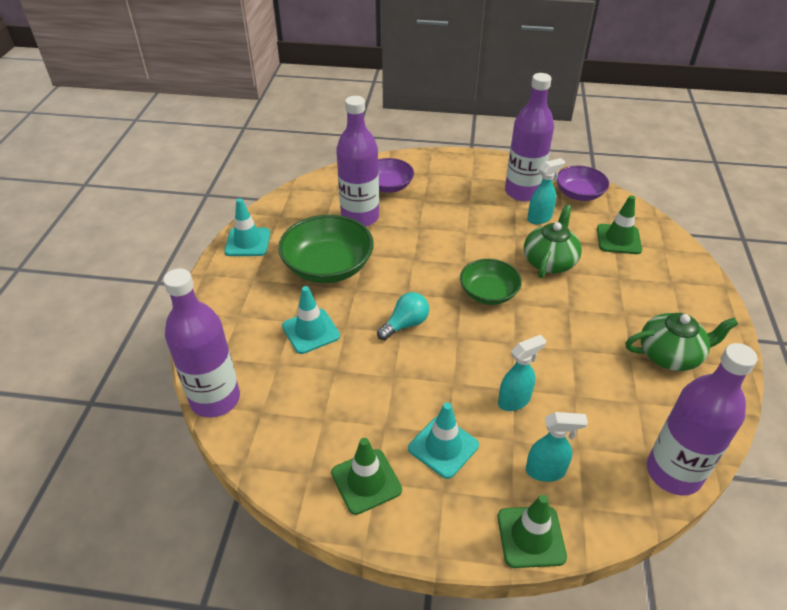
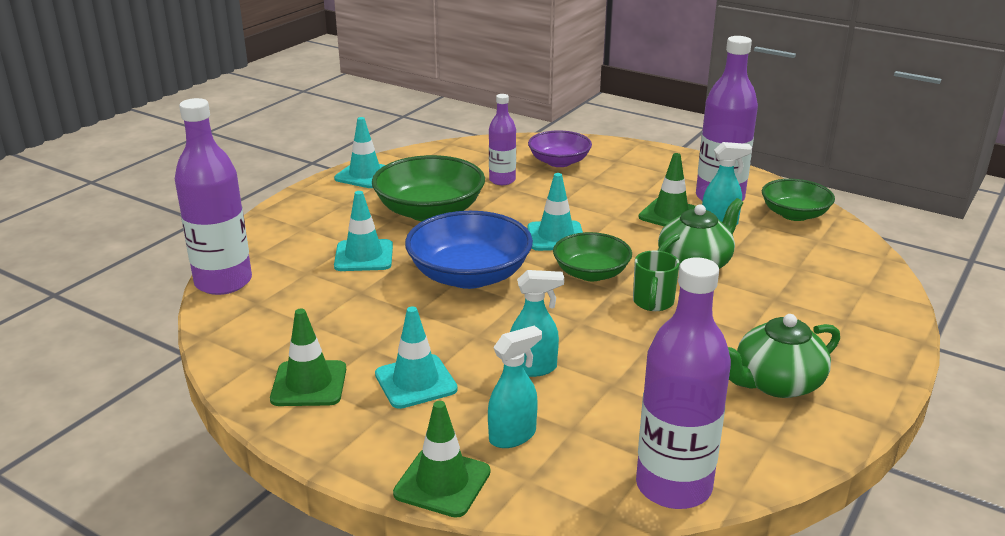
camera: 25 degrees right, 15 degrees down
purple bottle [336,96,379,227] -> purple bottle [489,94,516,185], size x0.57
turquoise light bulb [377,292,429,340] -> blue bowl [405,211,533,289]
turquoise spray bottle [526,412,588,482] -> turquoise spray bottle turned 60 degrees counterclockwise [488,325,542,448]
purple bowl [556,166,609,201] -> green bowl [762,179,835,221]
green traffic cone [597,195,642,254] -> green traffic cone moved to [639,153,696,227]
green teapot [625,313,738,371] -> green teapot turned 135 degrees clockwise [728,314,840,398]
none -> turquoise traffic cone [528,173,583,251]
none -> green mug [633,250,679,311]

